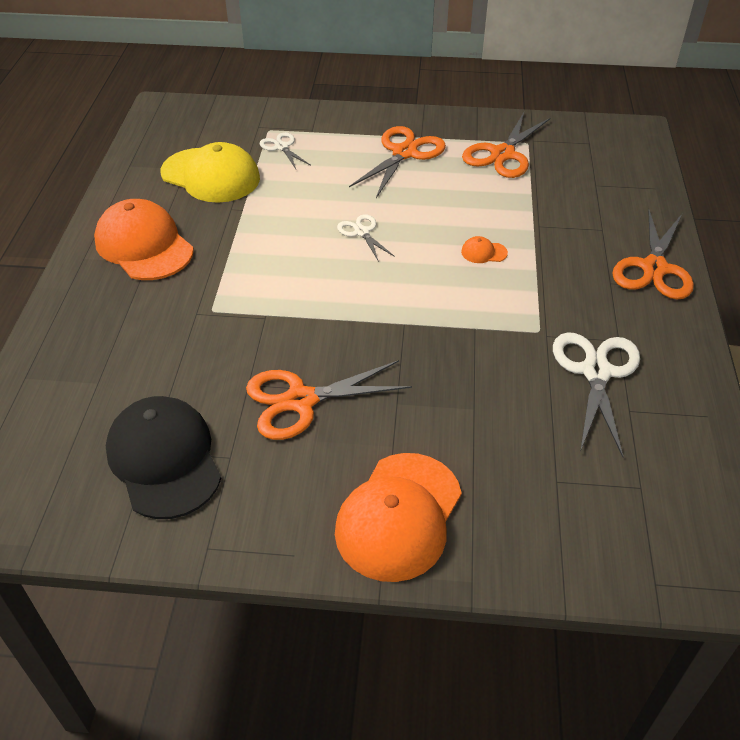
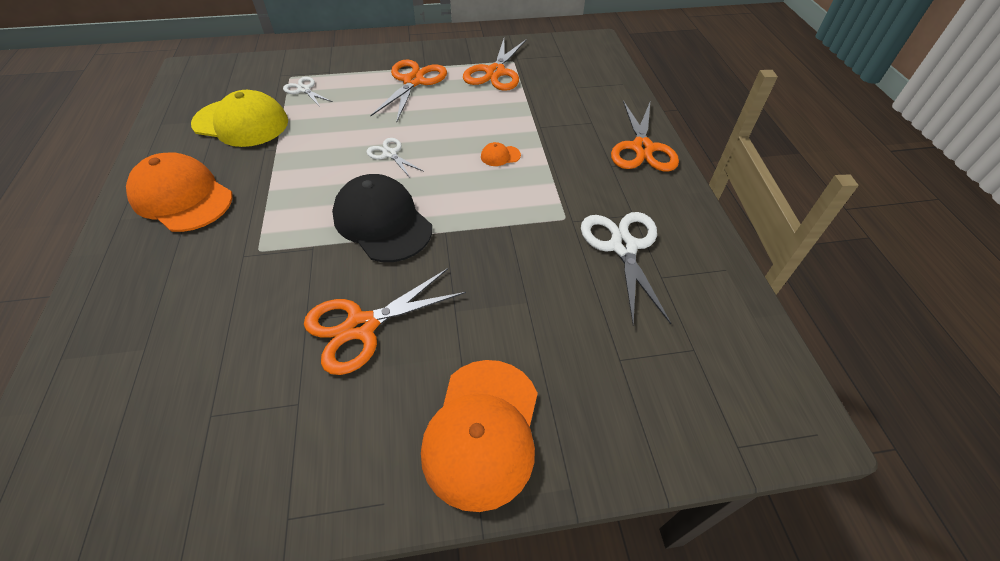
camera: 15 degrees left, 5 degrees up
black cap [106,396,221,519] -> black cap moved to [332,174,432,262]

